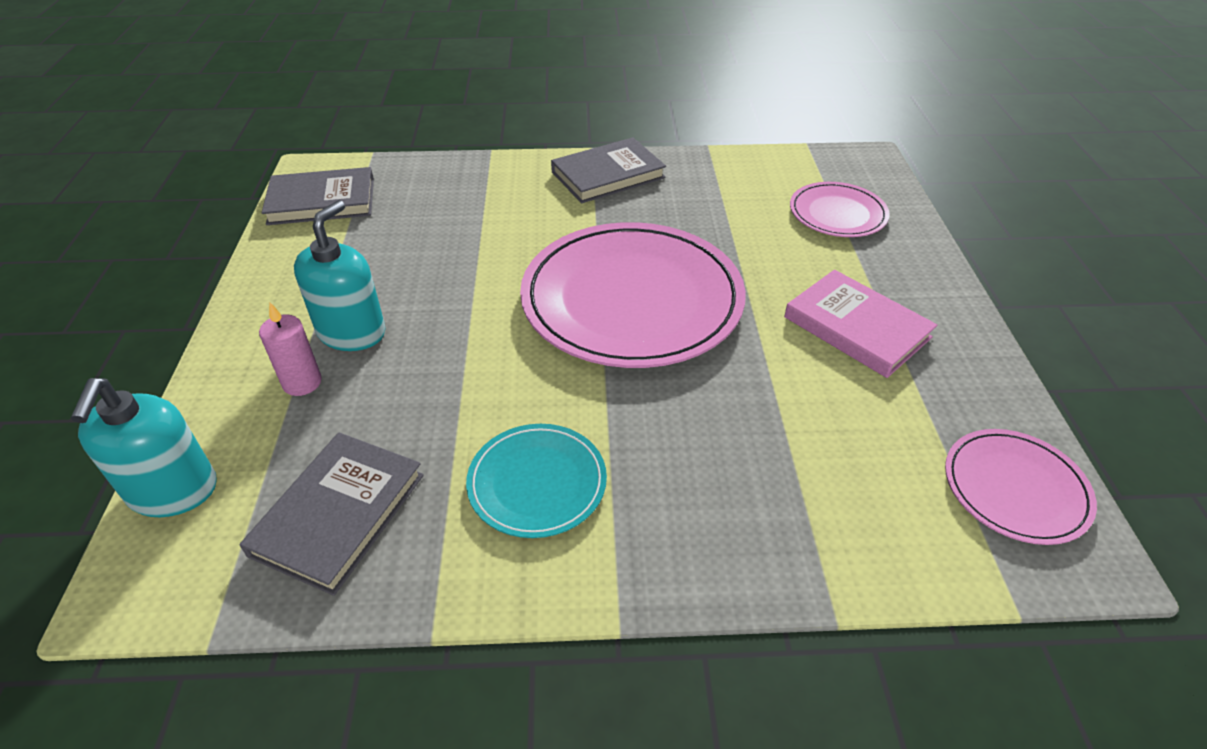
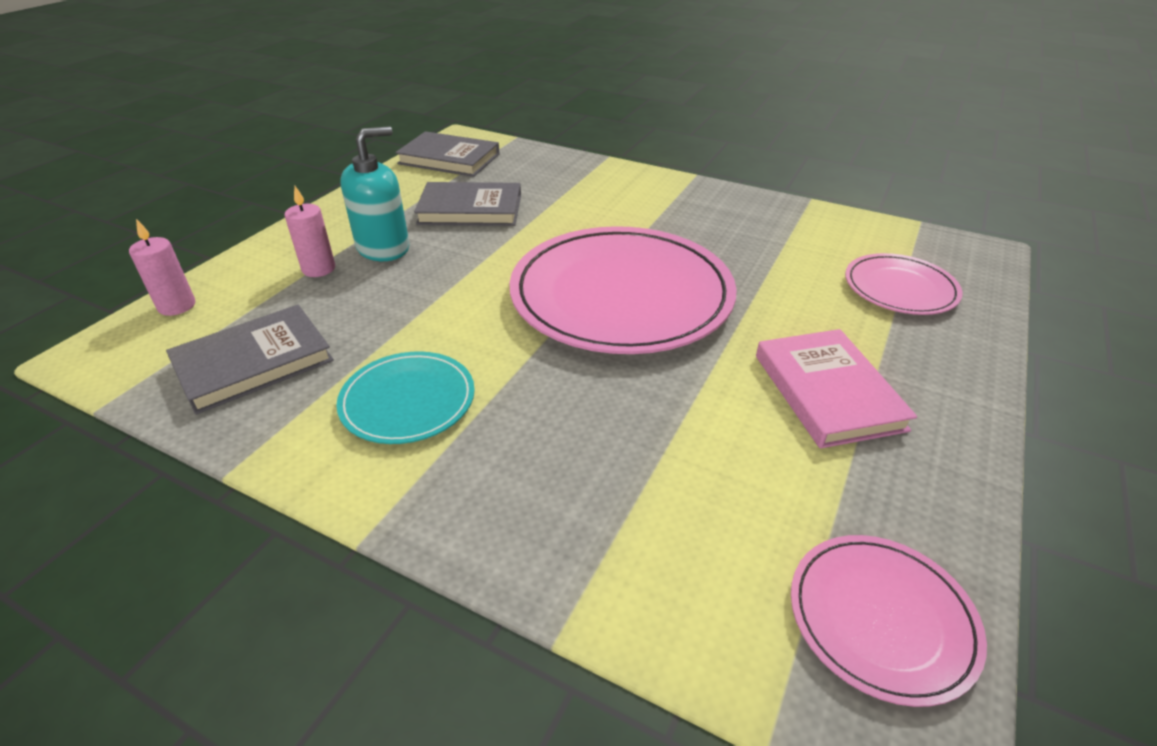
camera: 30 degrees right, 5 degrees down
turquoise soap dispenser [71,378,217,517] -> pink candle [129,219,195,316]
grey book [551,137,666,203] -> grey book moved to [414,182,521,226]

